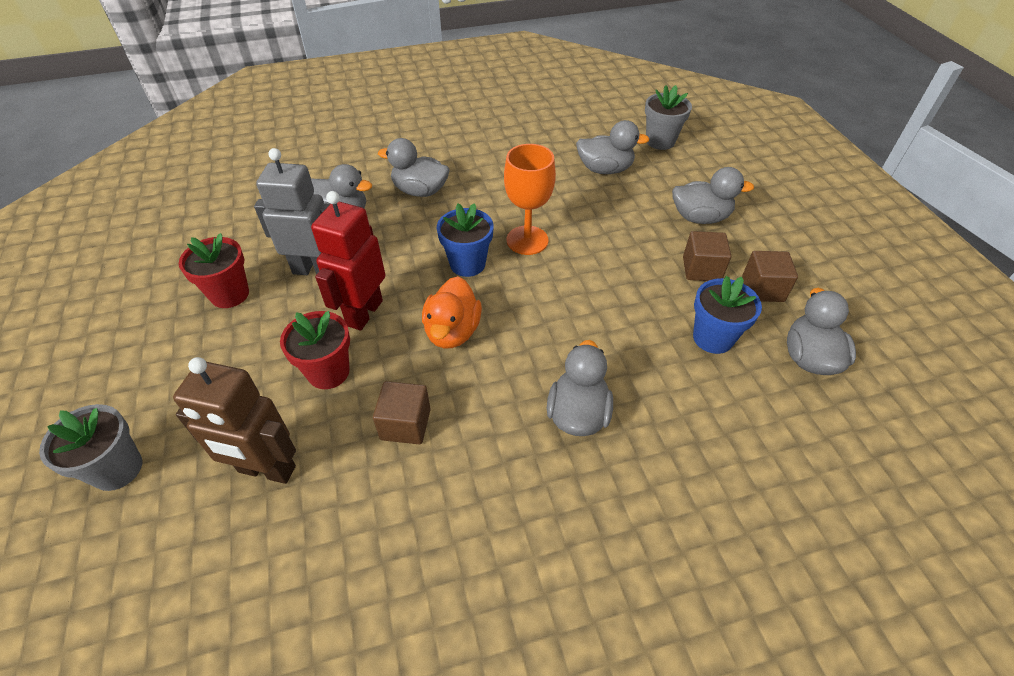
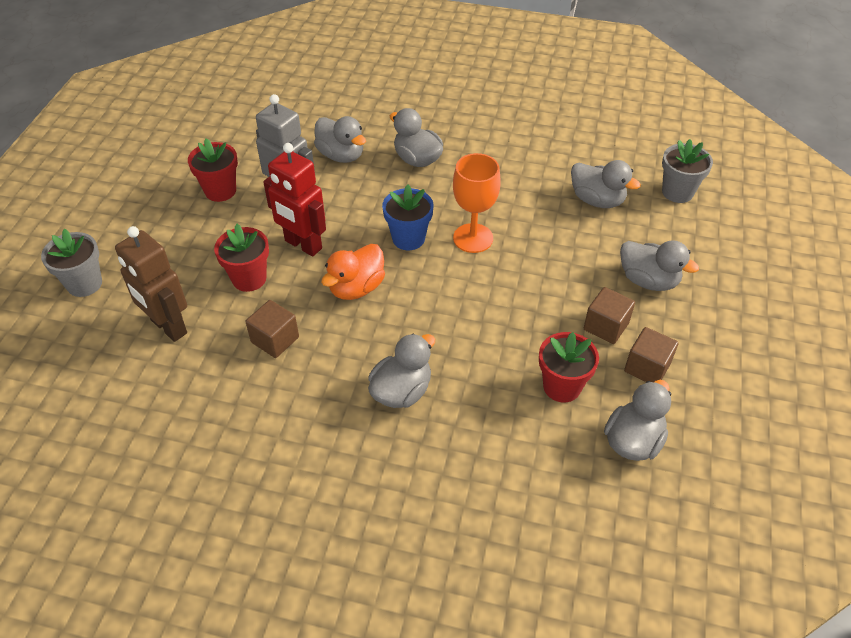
camera: 30 degrees right, 0 degrees up
red robot [311,191,385,330] -> red robot turned 105 degrees counterclockwise [263,143,326,257]
blue flower pot [693,276,762,354] -> red flower pot [539,332,599,402]

